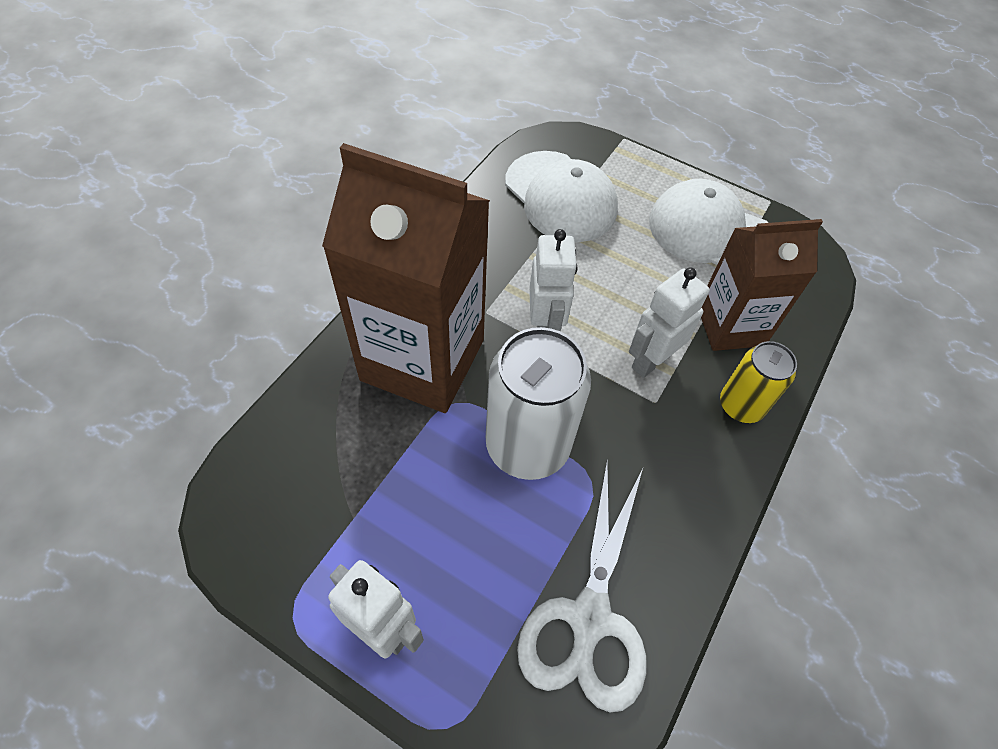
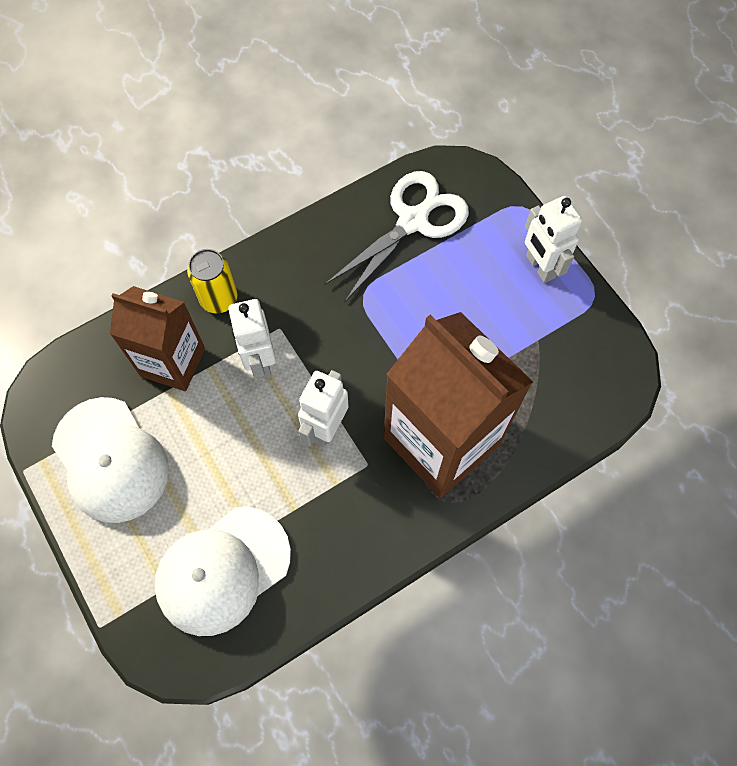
camera: 150 degrees left, 10 degrees up
white can [486,327,591,480] -> none
white cap [505,151,618,242] -> white cap turned 120 degrees counterclockwise [155,507,291,636]
white robot [629,267,710,378] -> white robot turned 90 degrees clockwise [228,299,276,379]

